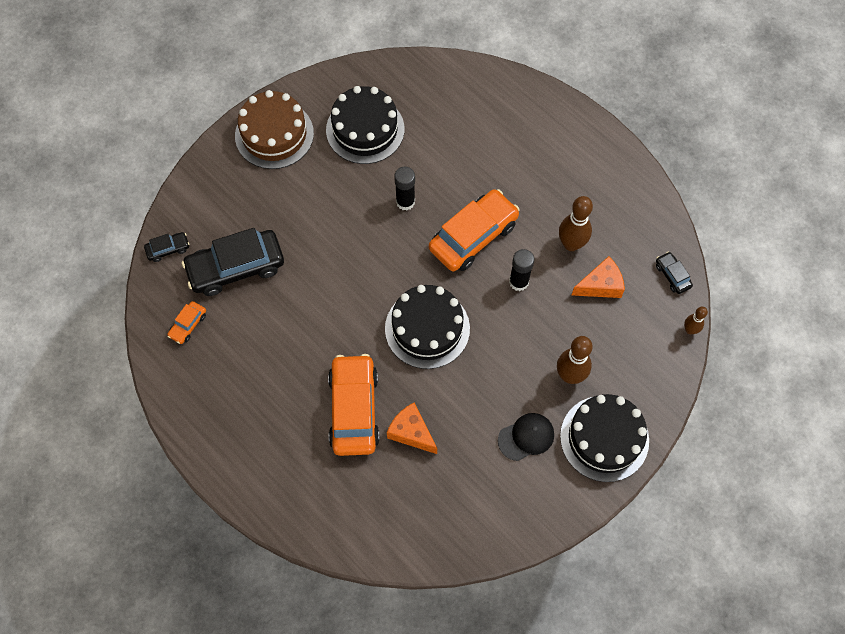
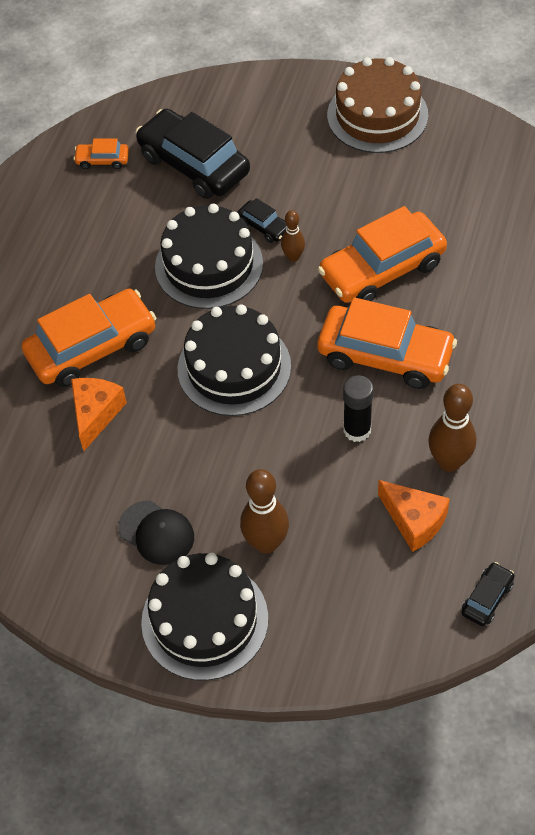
camera: 65 degrees right, 10 degrees down
black car [144,232,190,262] -> black car moved to [237,198,287,243]
black cake [326,86,404,164] -> black cake moved to [155,204,263,309]
black glue stick [394,167,415,211] -> orange car [318,206,447,303]
brown bowling pin [684,307,708,334] -> brown bowling pin moved to [281,210,305,262]

